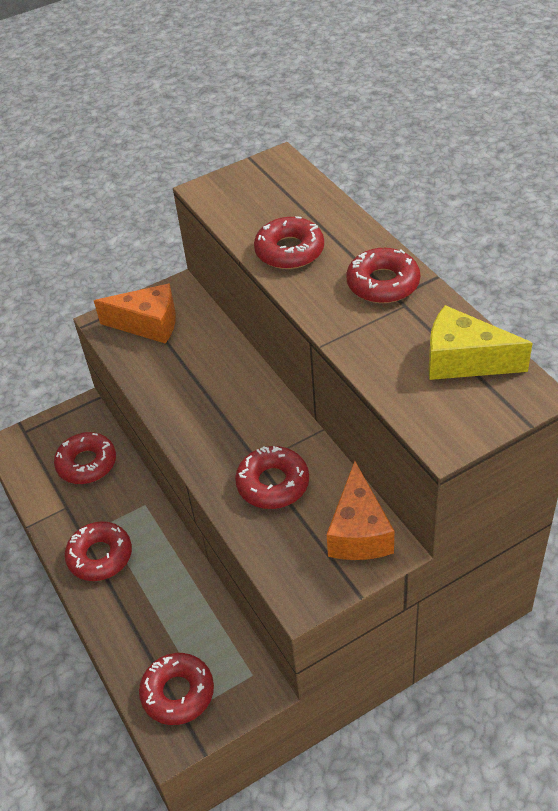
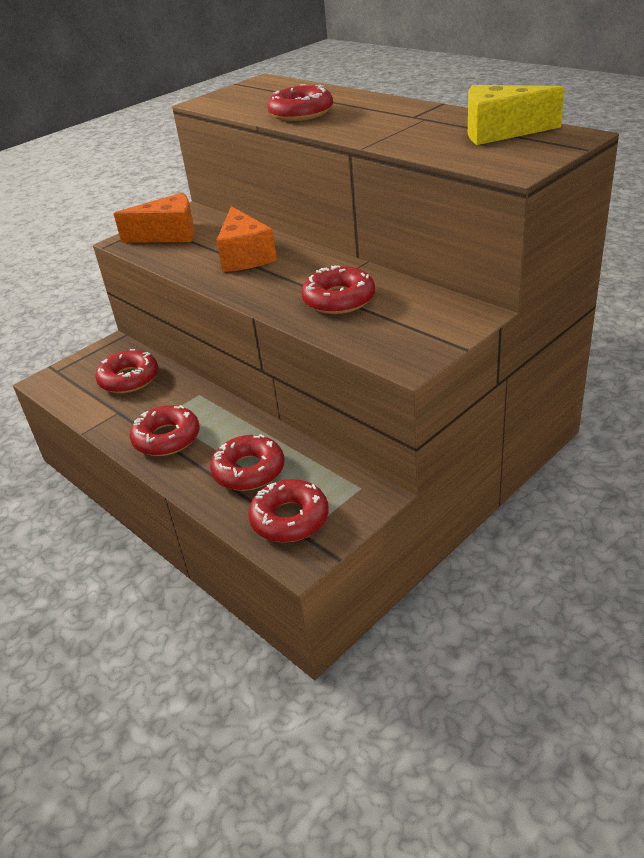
camera: 15 degrees left, 10 degrees down
orange cheese [327,461,394,560] -> orange cheese moved to [216,206,277,272]
red donut [346,248,420,303] -> red donut moved to [210,434,284,491]

